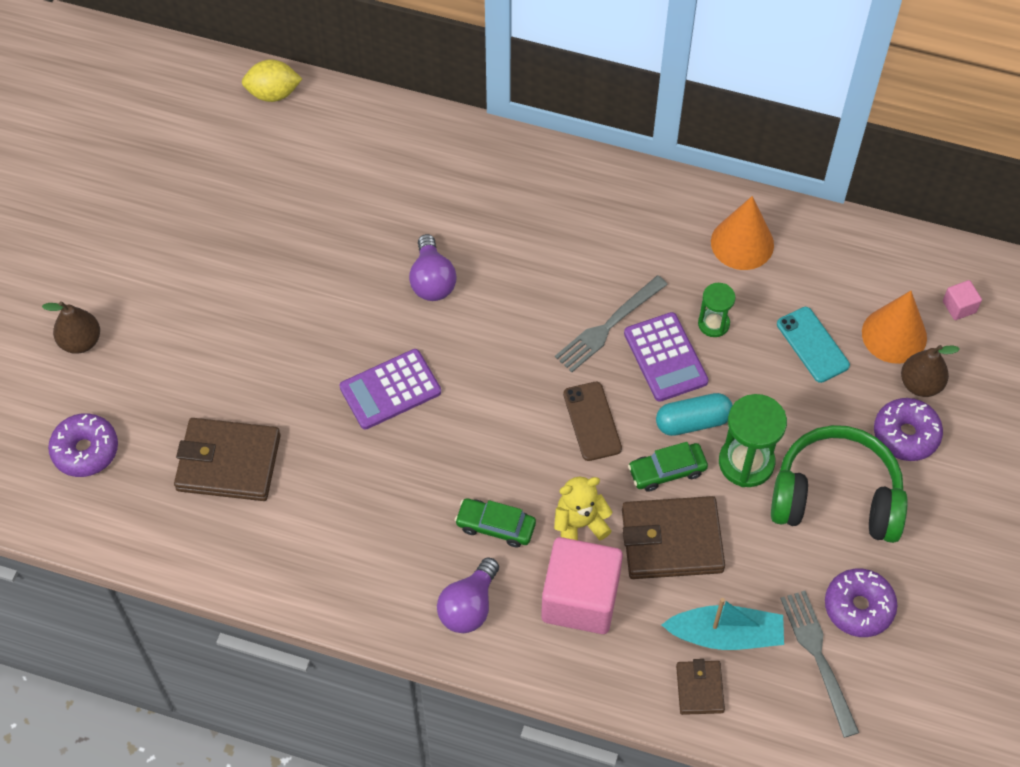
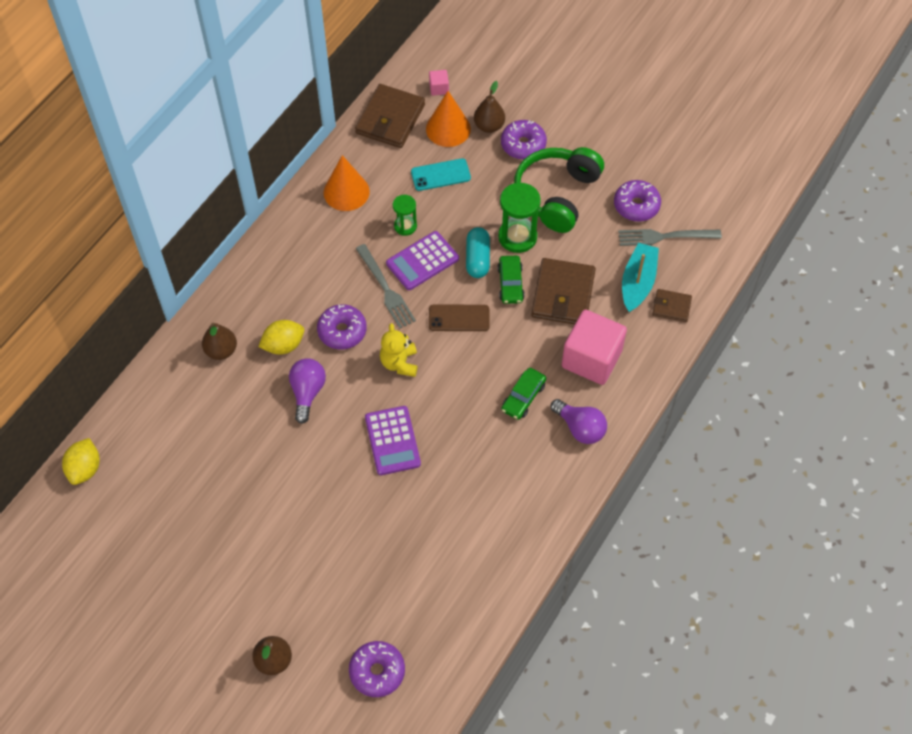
camera: 75 degrees left, 0 degrees up
brown wallet [174,418,281,501] -> brown wallet moved to [355,84,425,148]
purple light bulb [409,234,457,301] -> purple light bulb turned 90 degrees counterclockwise [289,358,326,424]
yellow teddy bear [554,477,613,540] -> yellow teddy bear moved to [380,323,418,377]
purple calculator [624,312,709,402] -> purple calculator turned 150 degrees clockwise [386,231,459,290]
none -> brown pear [202,323,237,360]
none -> yellow lemon [258,320,304,354]
none -> purple donut [317,304,367,350]

